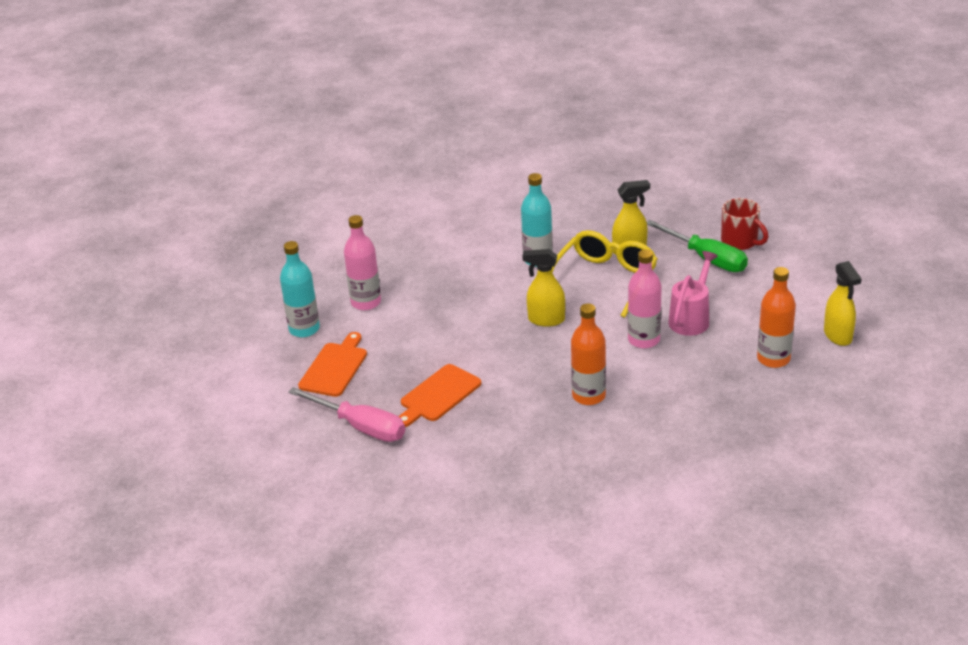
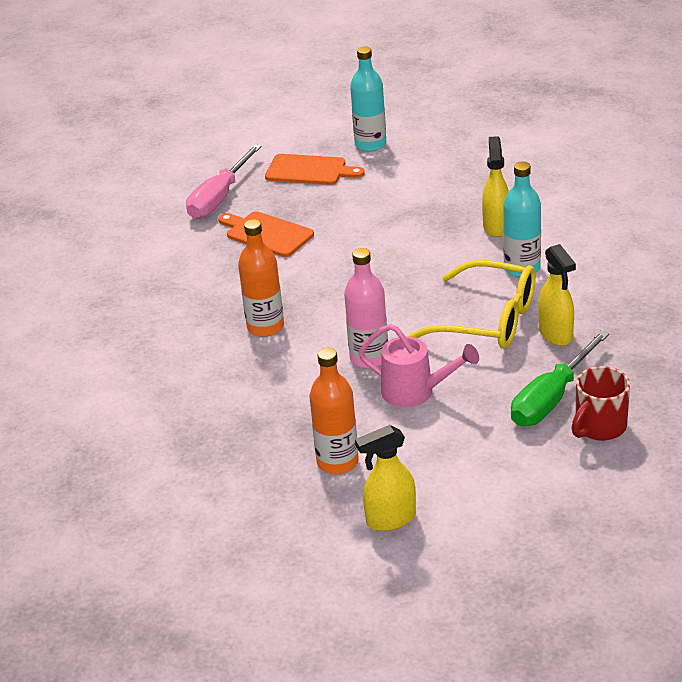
camera: 85 degrees right, 0 degrees up
pink bottle [344,215,381,310] -> none
yellow spray bottle [522,249,565,327] -> yellow spray bottle moved to [482,136,509,237]

